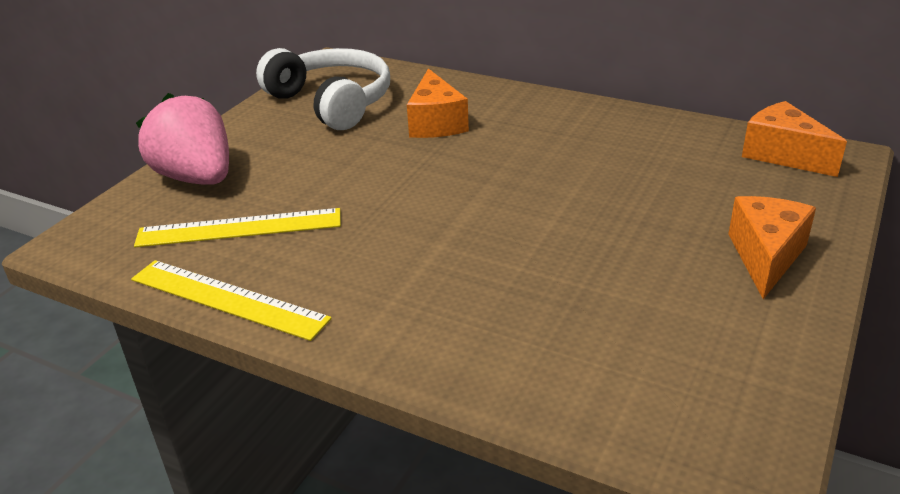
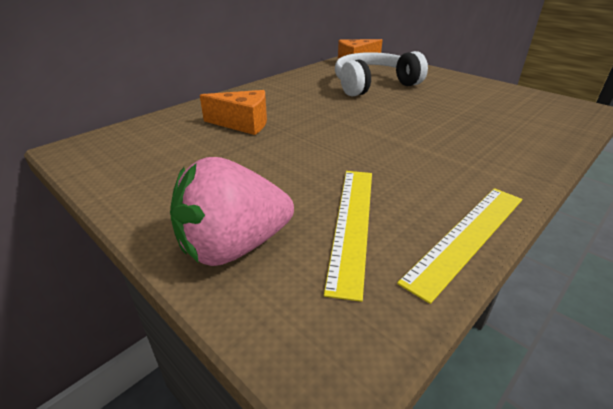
camera: 75 degrees left, 0 degrees up
white headphones [256,48,390,130] -> white headphones moved to [335,51,428,97]
orange cheese [728,196,816,299] -> none

